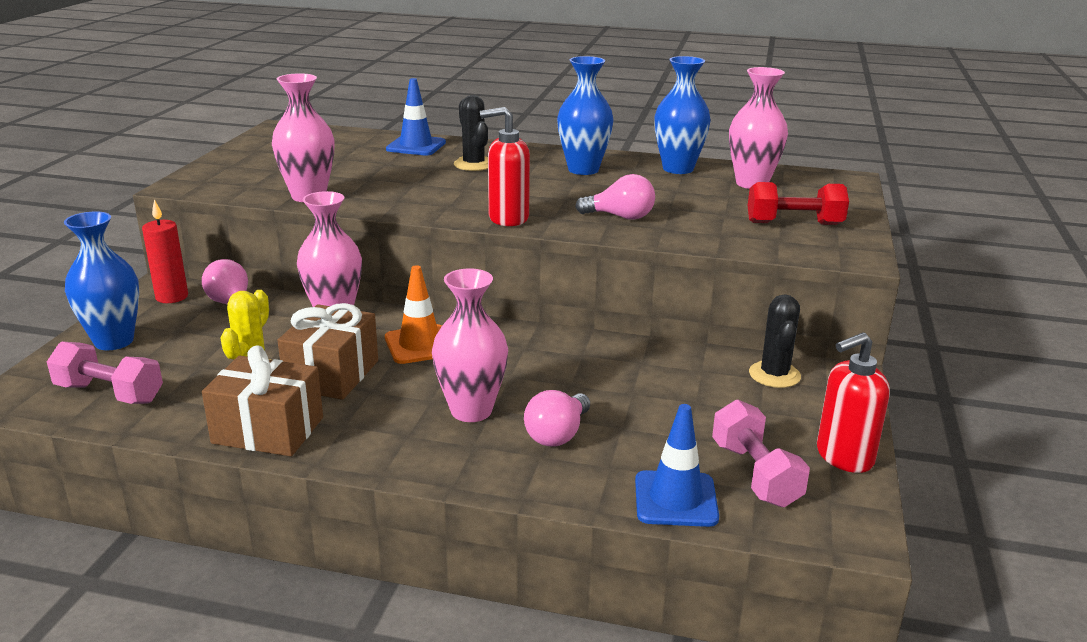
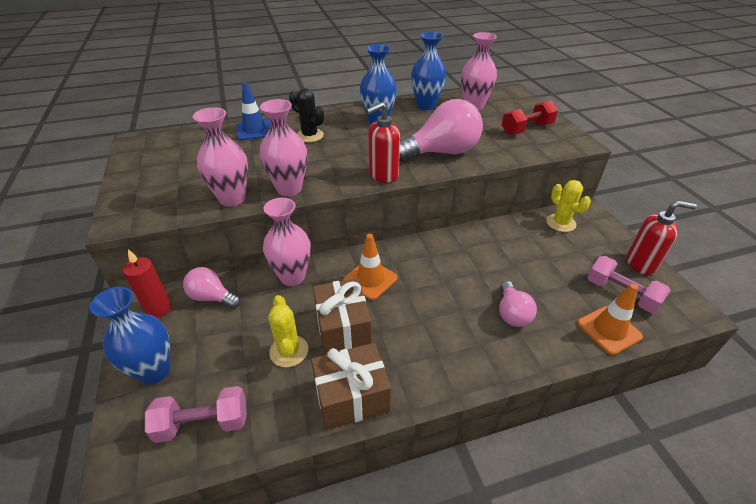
camera: 30 degrees left, 15 degrees up
pink vase [432,269,508,422] -> pink vase moved to [260,99,307,196]
pink light bulb [575,174,655,220] -> pink light bulb [399,99,483,161], size x1.82
blue traffic cone [635,404,719,527] -> orange traffic cone [577,284,643,355]
black cactus [749,294,801,388] -> yellow cactus [546,180,591,232]
red soap dispenser [817,332,890,473] -> red soap dispenser turned 120 degrees counterclockwise [626,201,697,275]

